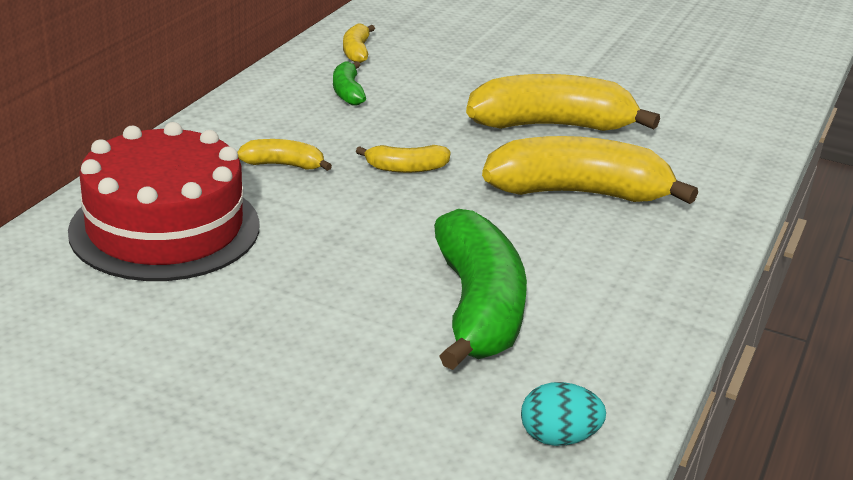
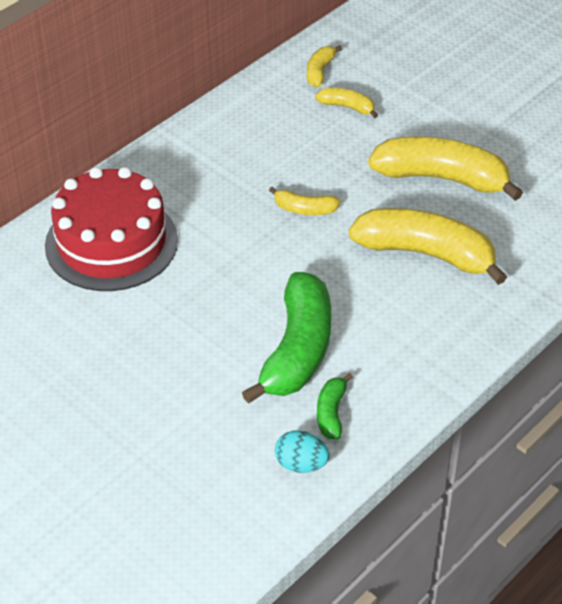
camera: 20 degrees right, 15 degrees up
yellow banana [238,139,332,171] -> yellow banana moved to [315,88,378,118]
green banana [333,61,366,106] -> green banana moved to [317,373,353,440]

